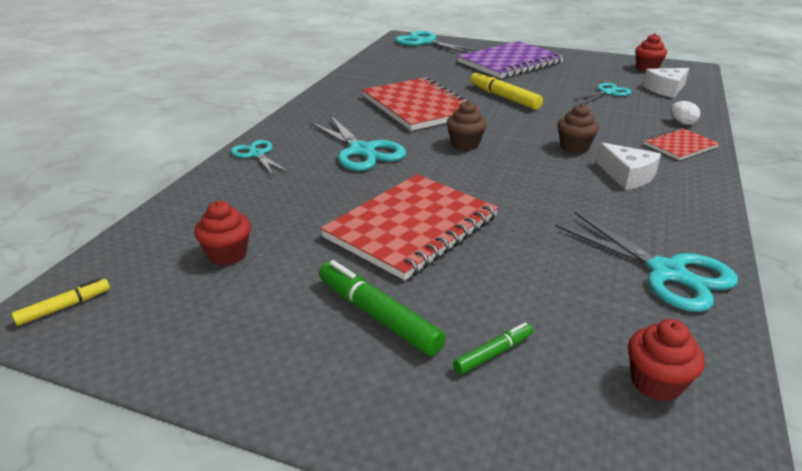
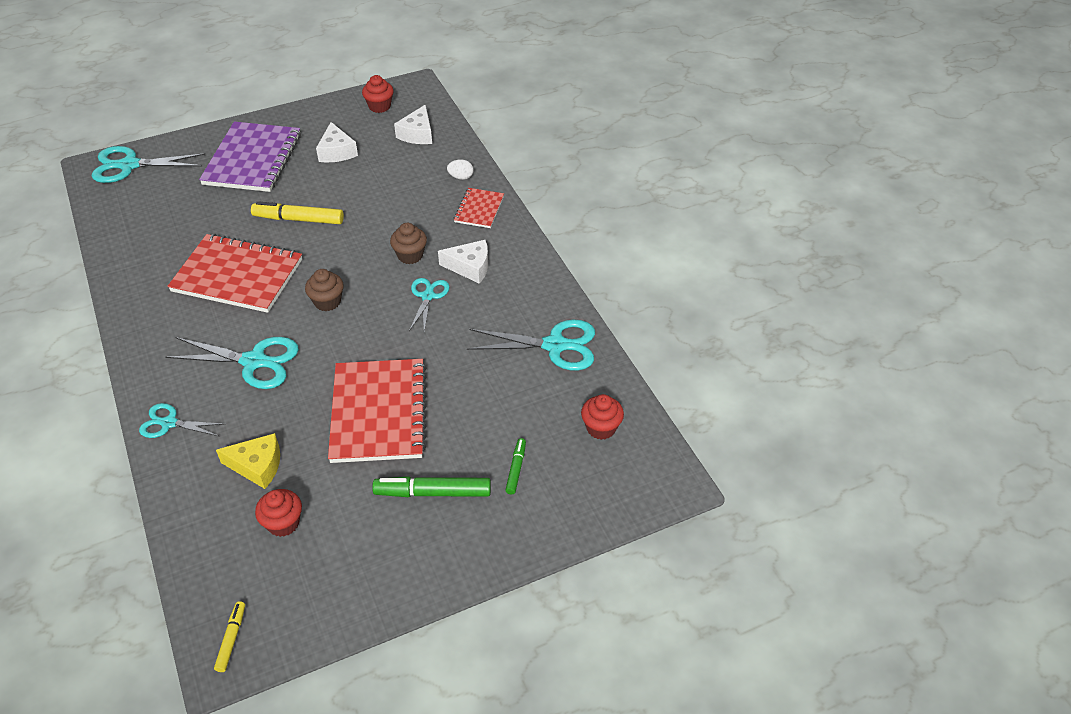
camera: 45 degrees left, 15 degrees up
turquoise scissors [574,83,631,104] -> turquoise scissors moved to [409,278,450,332]
none -> yellow cheese [216,433,280,489]
none -> white cheese [316,122,358,162]

